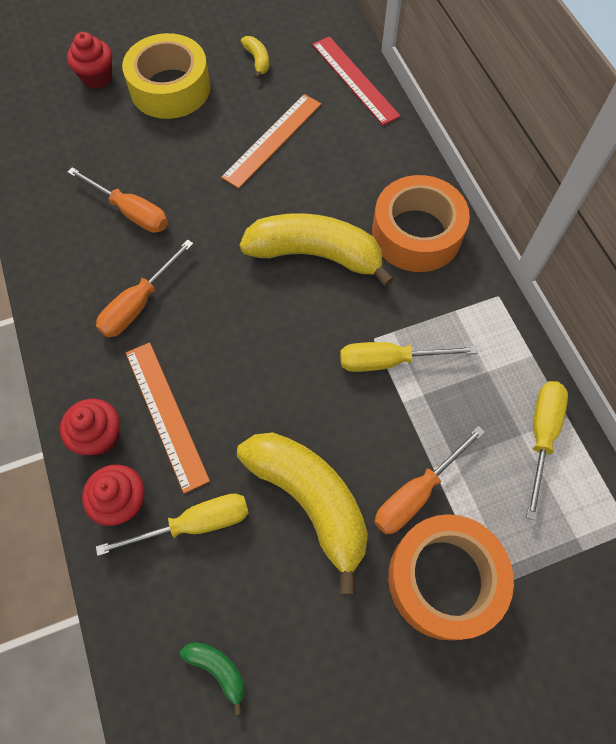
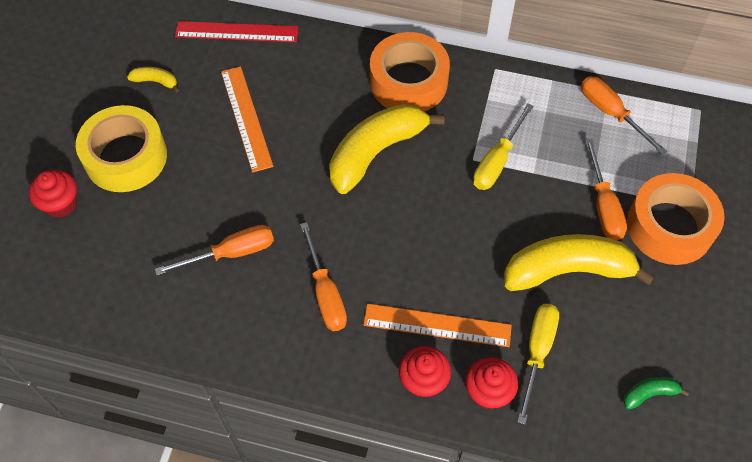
camera: 55 degrees left, 5 degrees down
yellow screwdriver [526,381,568,521] -> orange screwdriver [581,76,667,155]

